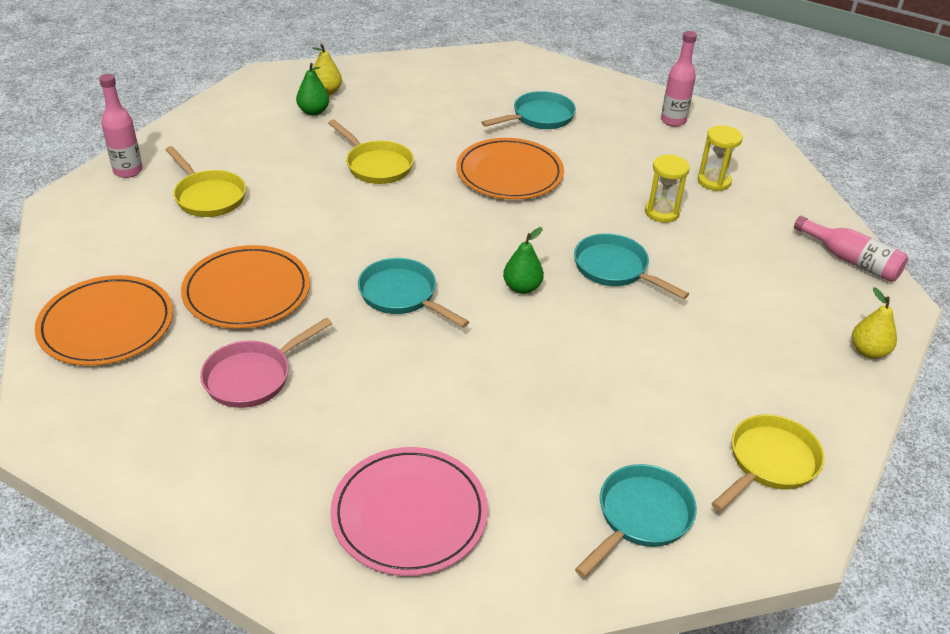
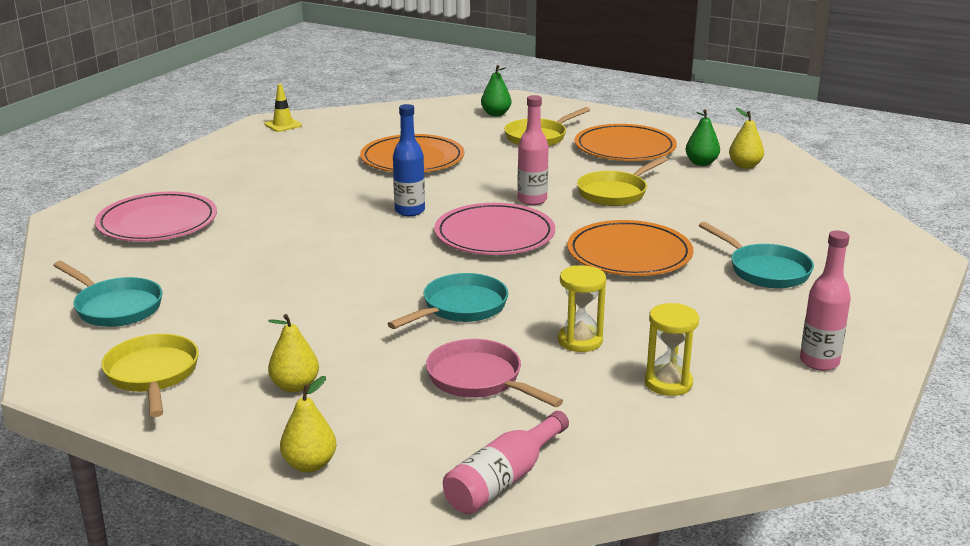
camera: 90 degrees right, 15 degrees down
orange plate [35,275,173,366] -> orange plate moved to [574,124,677,161]
pink bottle [99,74,143,178] -> pink bottle moved to [517,95,549,205]
pink pan [200,318,332,408] -> pink pan moved to [426,339,563,407]
turquoise pan [358,258,469,328] -> blue bottle [393,104,425,216]
green pear [503,227,544,294] -> green pear moved to [481,65,512,116]
yellow pan [711,415,825,511] -> yellow pan turned 150 degrees counterclockwise [101,334,199,417]
none -> yellow traffic cone [264,84,302,132]
none -> yellow pear [268,314,319,393]
none -> pink plate [434,203,555,255]

